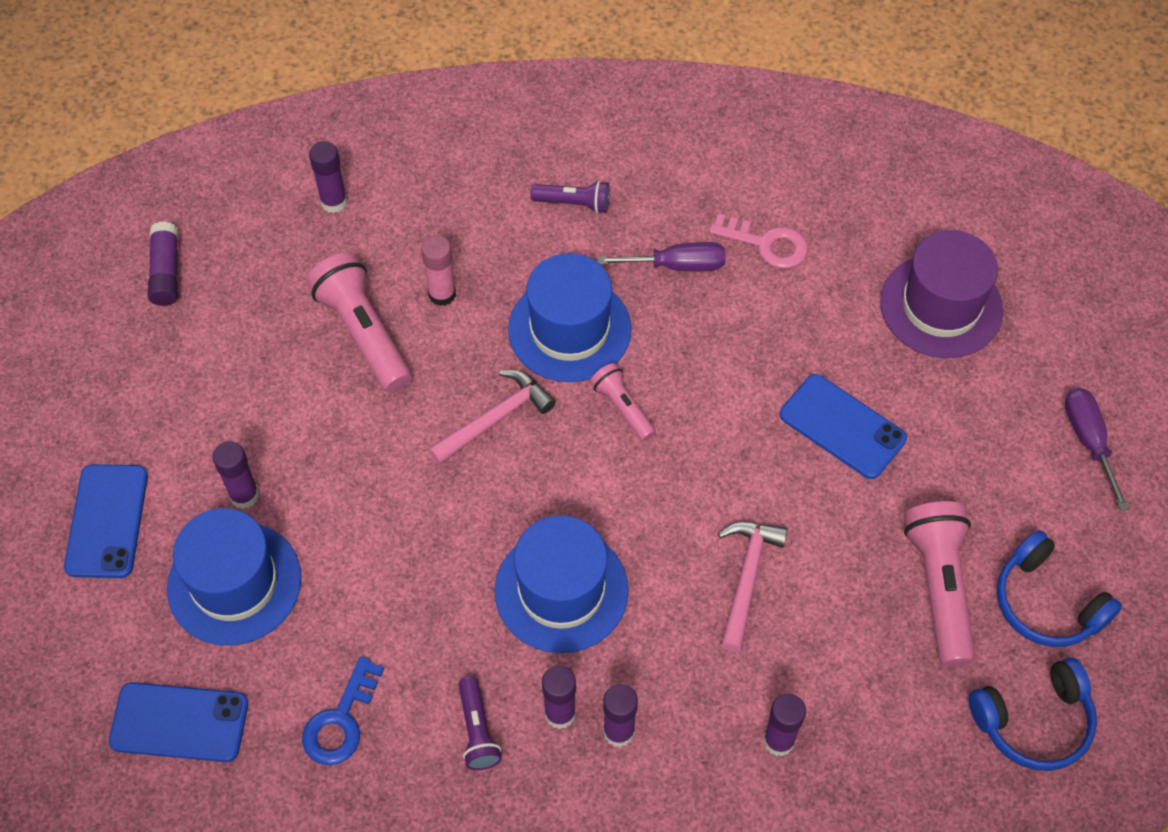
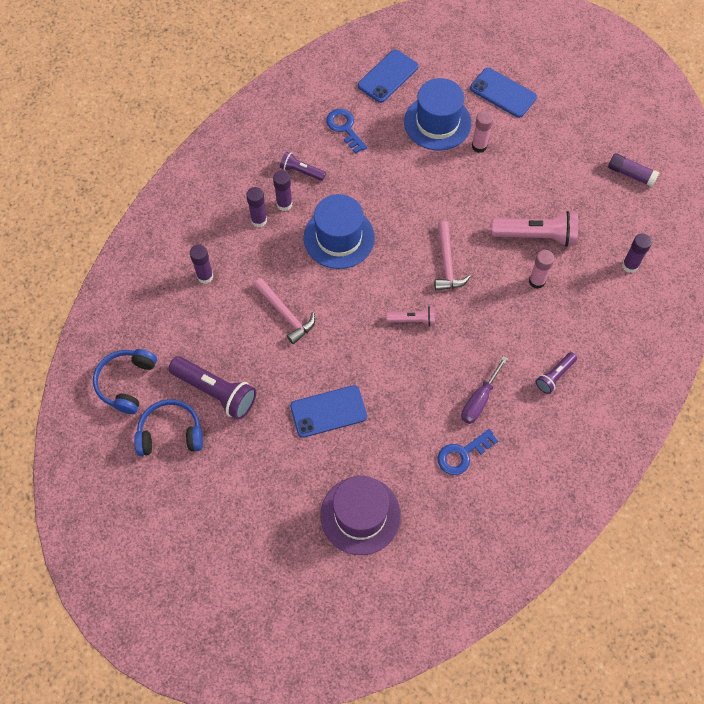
camera: 125 degrees right, 5 degrees up
purple glue stick [213,441,259,509] -> pink glue stick [472,111,493,153]
blue hat [508,253,631,382] -> none
pink key [709,213,808,269] -> blue key [437,429,498,475]
pink flashlight [904,501,975,667] -> purple flashlight [168,356,256,420]
purple screwdriver [1065,388,1129,511] -> none

